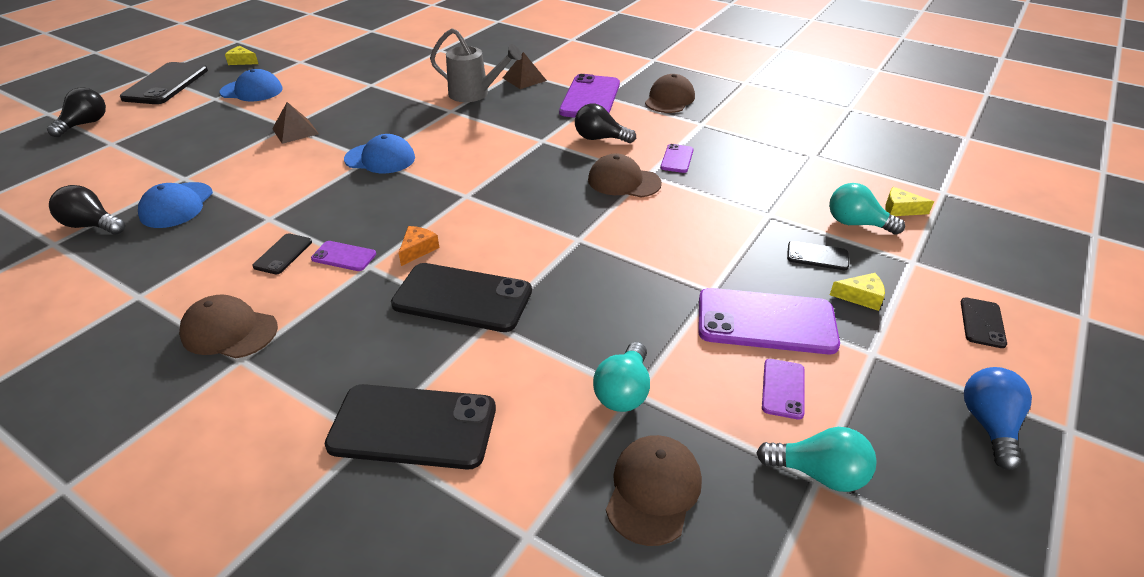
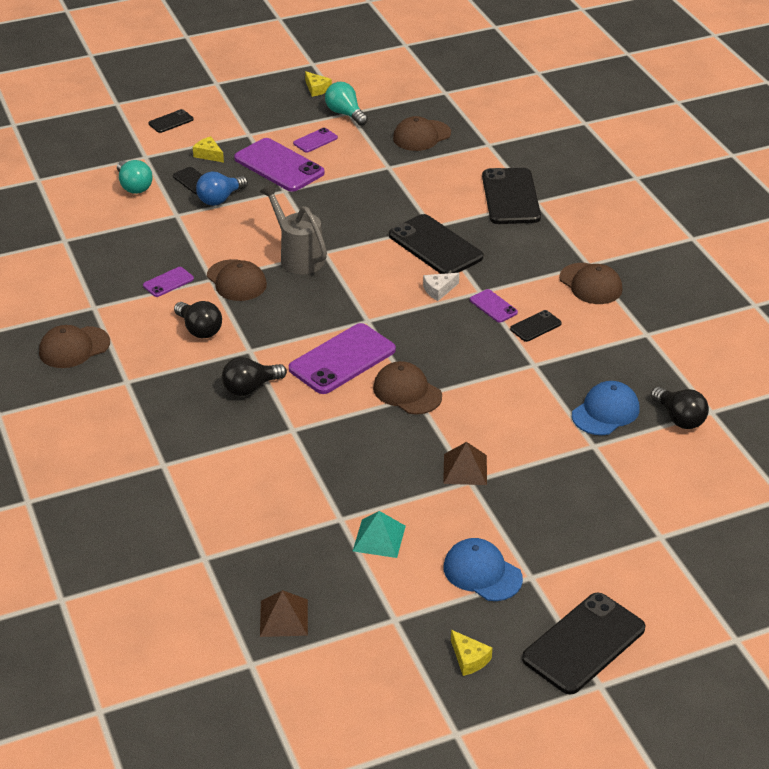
camera: 145 degrees left, 0 degrees up
black light bulb [47,87,106,137] -> black light bulb moved to [222,357,287,396]
black phone [325,384,496,469] -> black phone turned 45 degrees clockwise [482,168,541,224]
blue cap [344,134,415,173] -> brown cap [373,361,442,415]
orange cheese [399,226,439,266] -> white cheese [423,273,459,301]
grey watering can [430,28,522,102] -> grey watering can moved to [260,184,327,275]
brown pyramid [503,52,547,89] -> brown pyramid moved to [260,590,308,637]
purple phone [559,74,620,118] -> purple phone moved to [289,323,396,394]
turquoise light bulb [593,342,650,412] -> none
yellow cheese [885,187,934,216] -> yellow cheese moved to [305,71,332,97]
blue light bulb [964,367,1032,470] -> blue light bulb moved to [196,171,248,206]
none -> turquoise pyramid [353,511,406,558]

